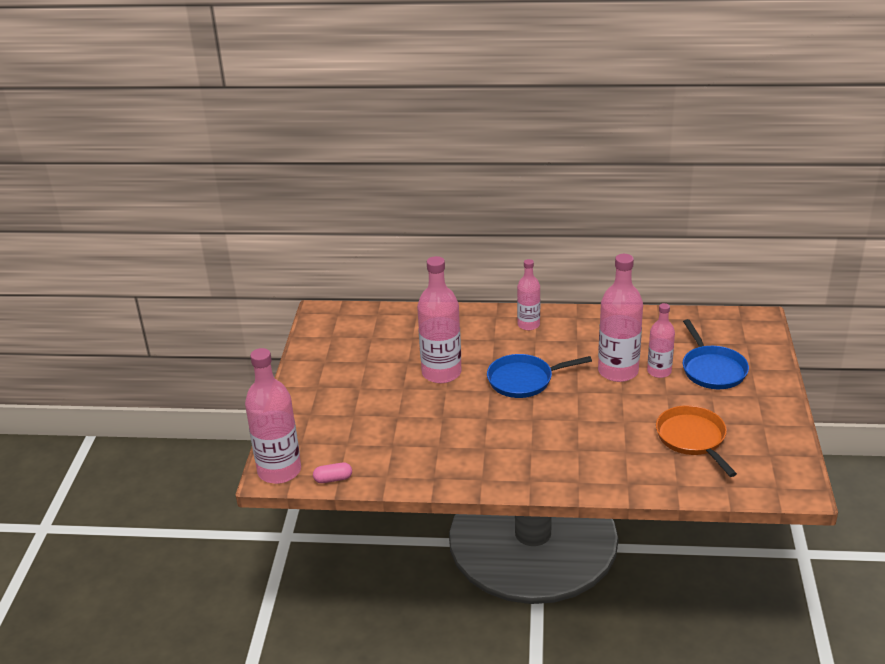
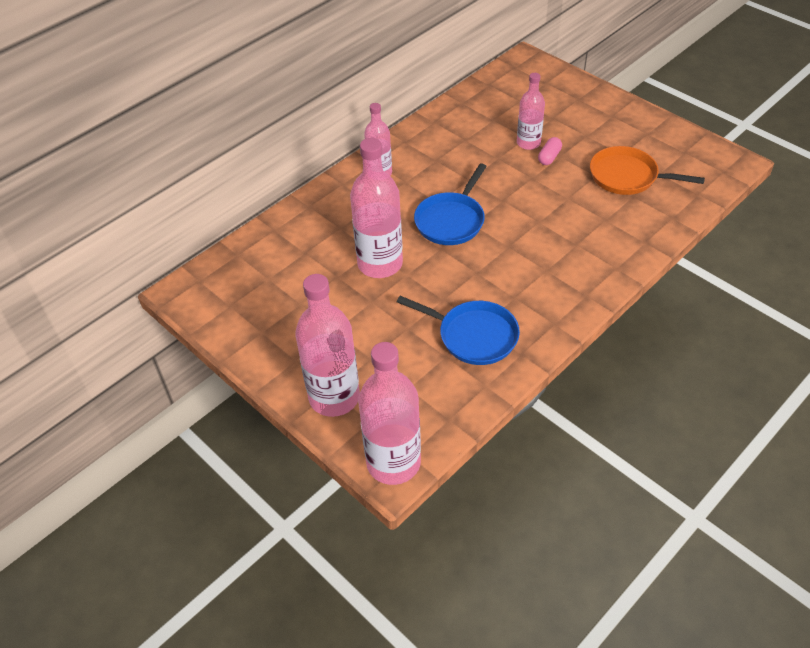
camera: 50 degrees left, 15 degrees up
pink capsule [313,462,352,483] -> pink capsule moved to [538,137,562,165]
pink bottle [598,254,643,382] -> pink bottle moved to [295,274,360,417]
blue pan [683,319,749,389] -> blue pan moved to [397,296,520,365]

